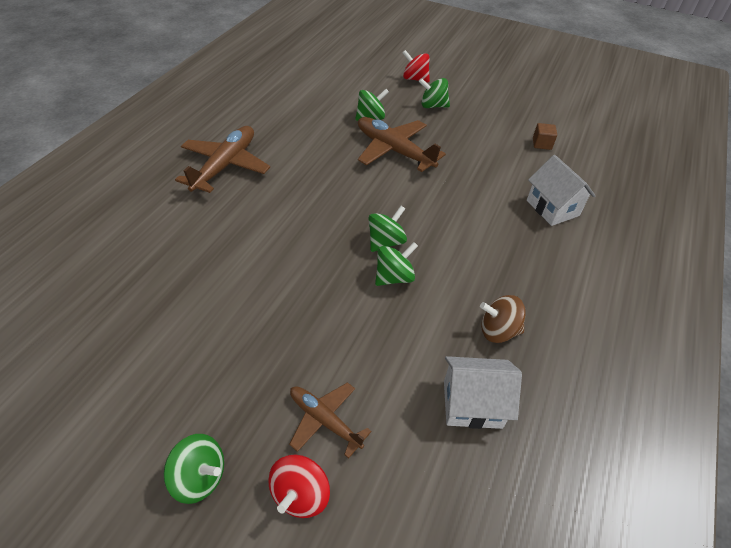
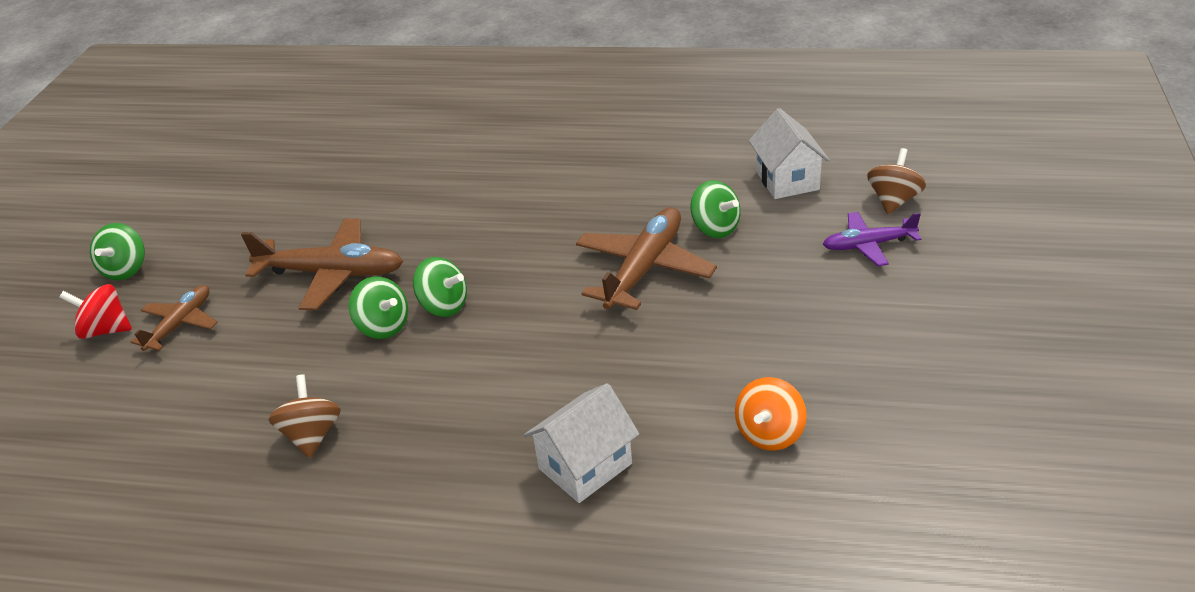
camera: 80 degrees right, 10 degrees down
brown plane [175,126,270,193] -> brown plane moved to [241,218,403,310]
red spinning top [403,50,430,83] -> purple plane [823,212,921,266]
green spinning top [419,78,450,108] -> none
white house [444,356,522,429] -> white house moved to [749,108,830,199]
brown cube [533,123,557,150] -> orange spinning top [735,377,807,451]
none -> brown spinning top [867,148,926,214]

